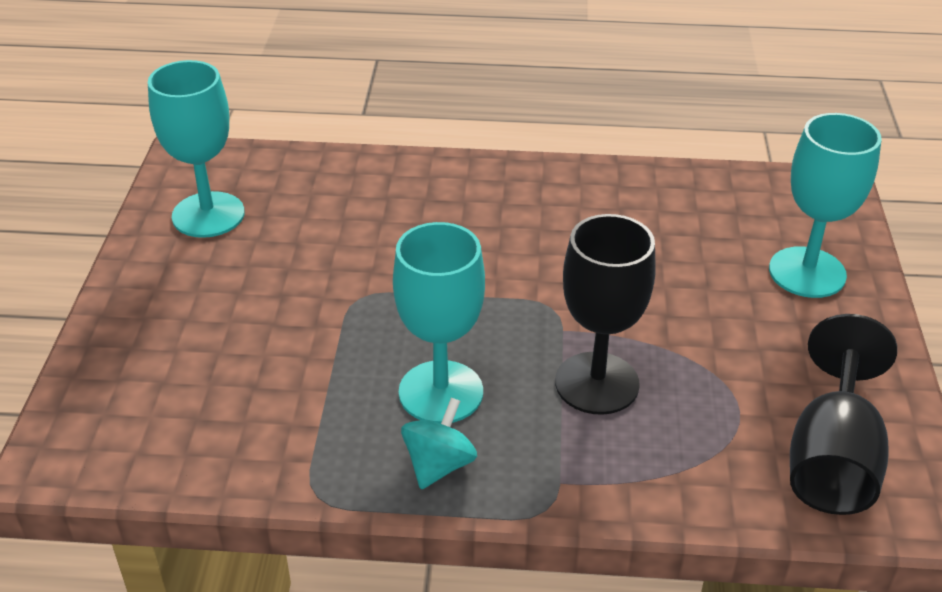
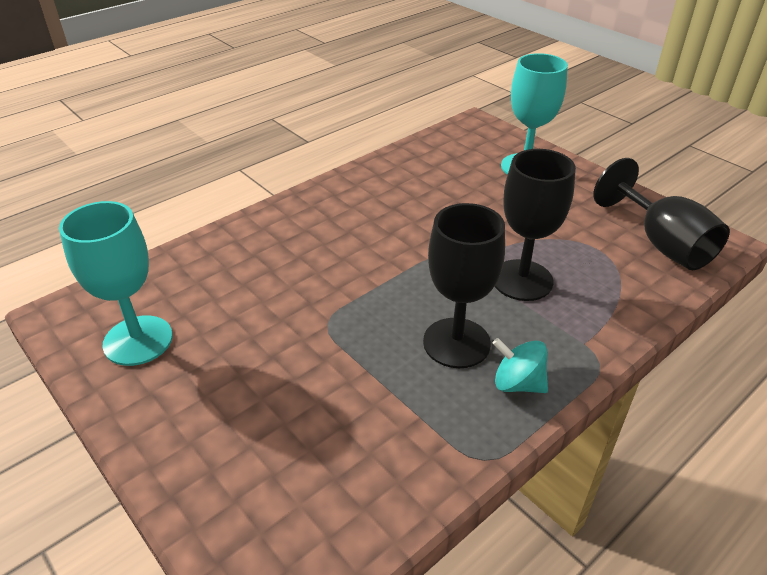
camera: 45 degrees left, 0 degrees up
turquoise goblet [393,222,485,424] -> black goblet [423,203,505,368]
turquoise spinning top [401,398,477,489] -> turquoise spinning top turned 45 degrees counterclockwise [492,338,548,393]

